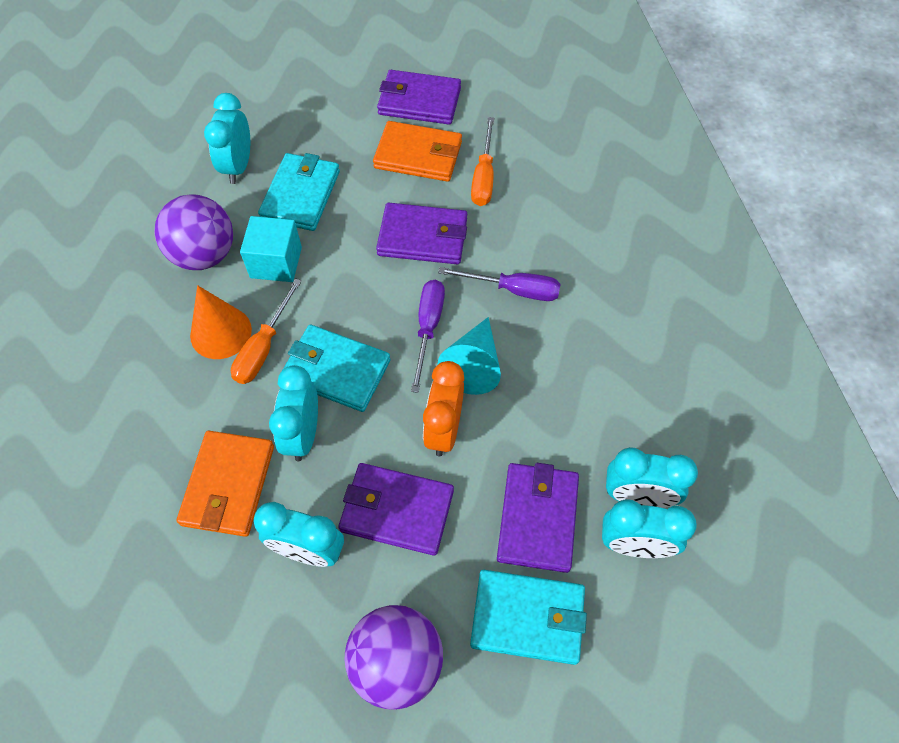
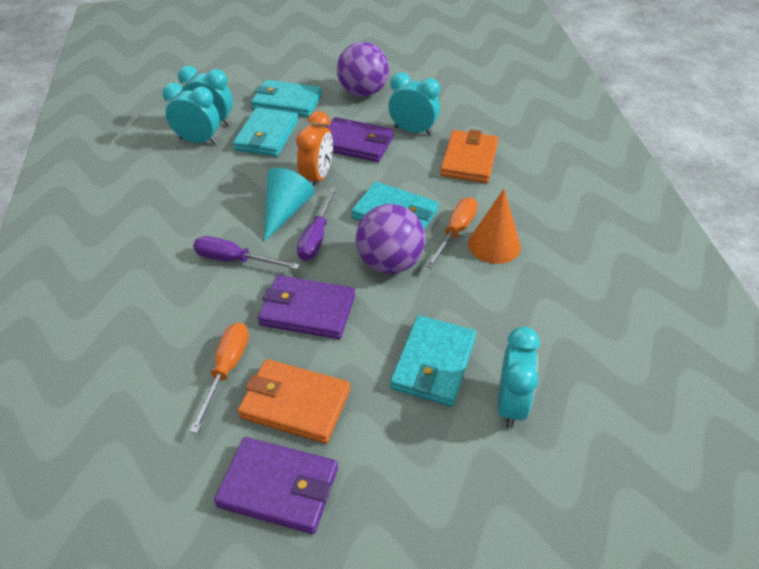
camera: 175 degrees left, 15 degrees down
purple ball [154,194,233,270] -> purple ball moved to [356,204,425,274]
turquoise cube [240,216,302,282] -> none
turquoise clock [269,365,318,461] -> none
purple wallet [497,463,579,573] -> turquoise wallet [233,107,298,157]

